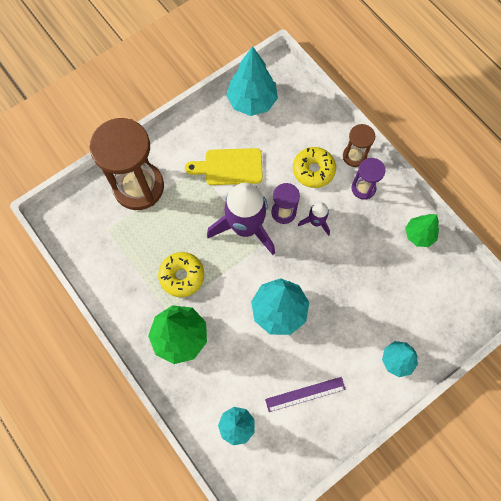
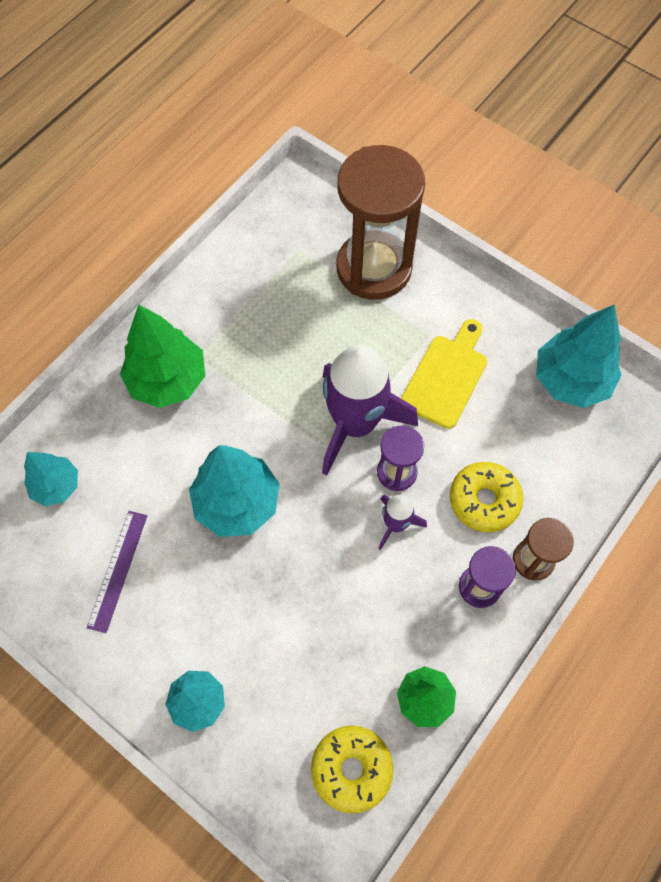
camera: 75 degrees right, 5 degrees down
yellow donut [158,252,204,297] -> yellow donut moved to [311,726,393,814]
yellow cutting board [185,148,263,185] -> yellow cutting board turned 45 degrees clockwise [401,319,487,429]
purple ruler [265,377,346,412] -> purple ruler turned 45 degrees clockwise [87,511,147,633]

